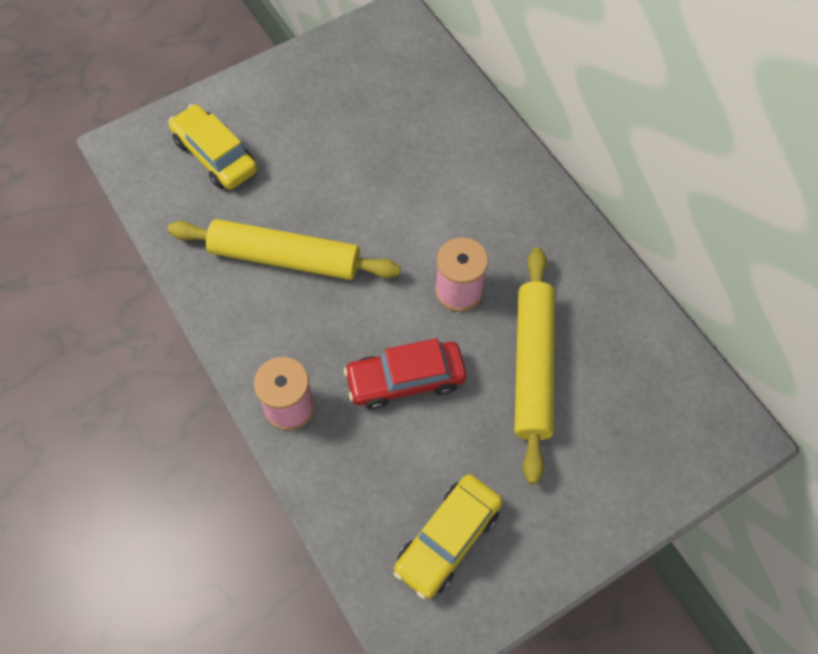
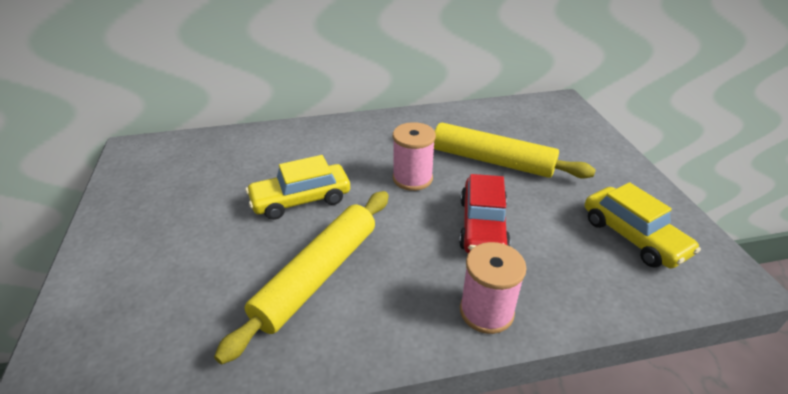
camera: 70 degrees left, 25 degrees down
yellow car [168,104,257,190] -> yellow car moved to [246,155,350,220]

